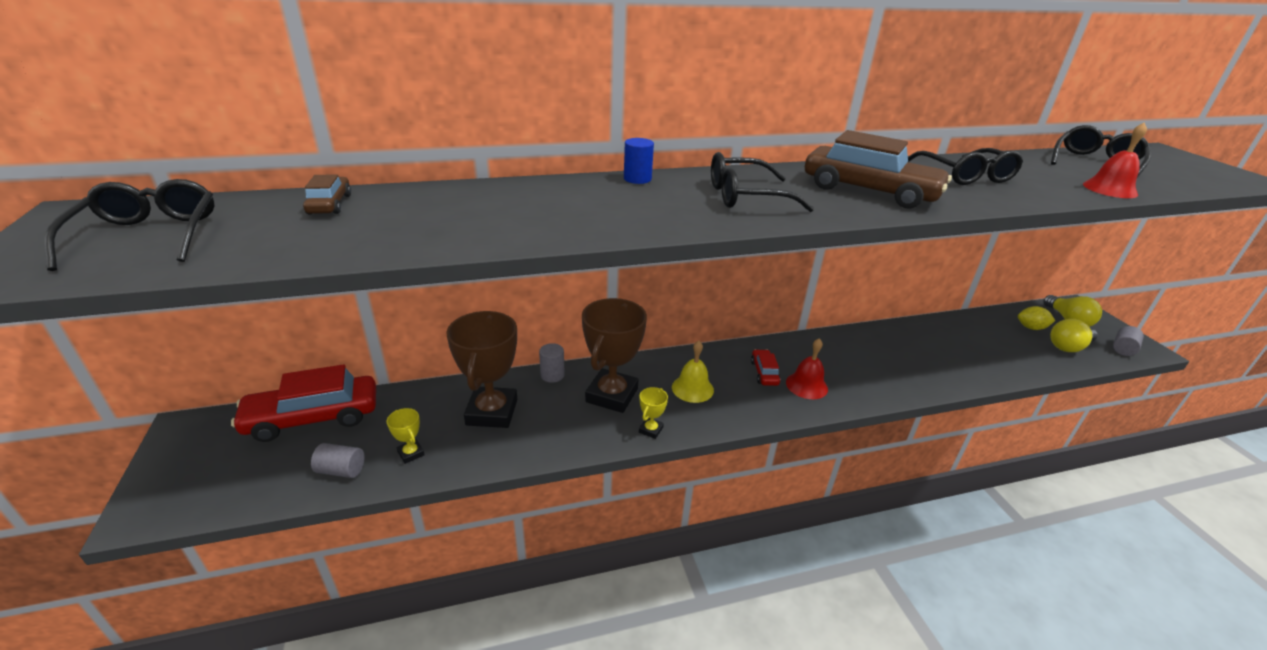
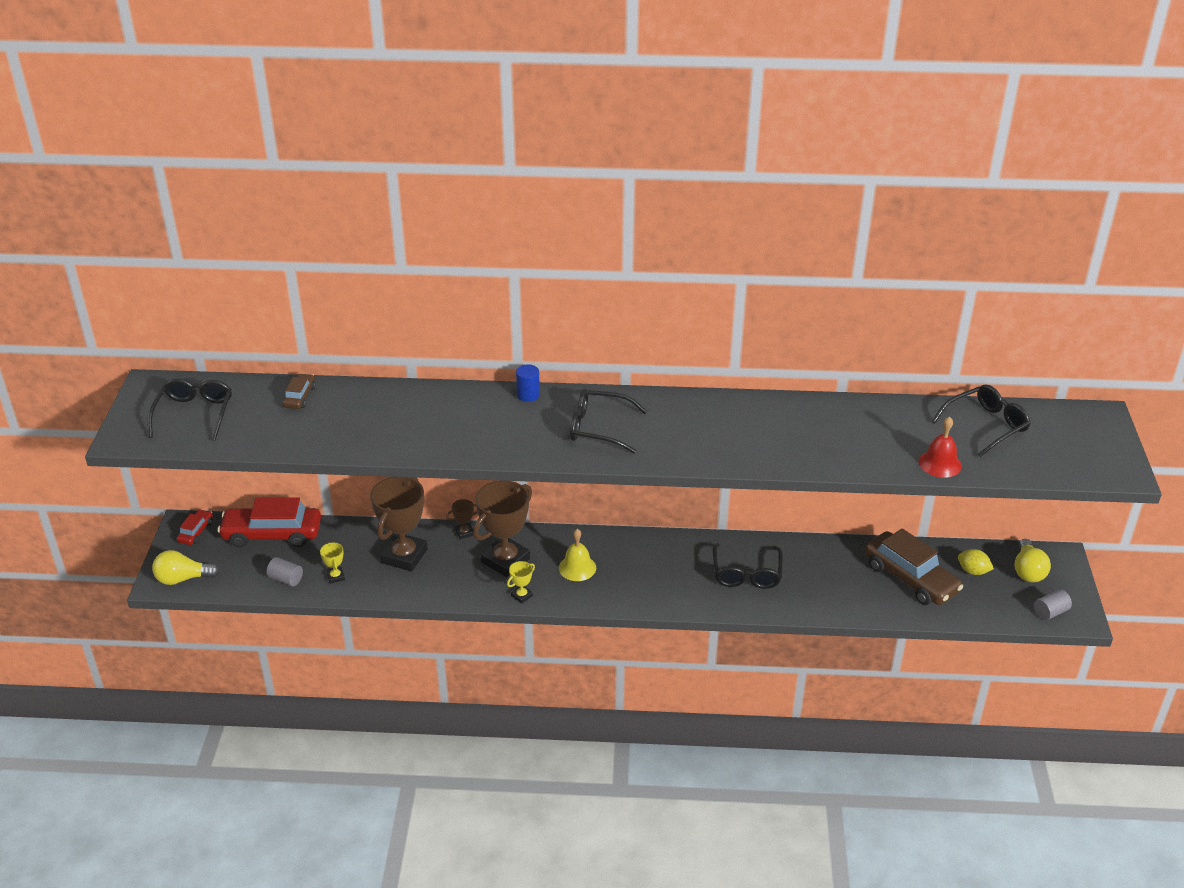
camera: 20 degrees right, 5 degrees up
grey cylinder [539,343,565,383] -> brown trophy [446,499,478,539]
red car [751,349,781,386] -> red car moved to [177,509,213,545]
red bell [786,338,828,399] -> none
brown car [805,130,952,209] -> brown car moved to [865,528,963,605]
black glasses [908,148,1023,185] -> black glasses moved to [713,543,783,589]
yellow light bulb [1050,319,1098,352] -> yellow light bulb moved to [152,550,219,585]

